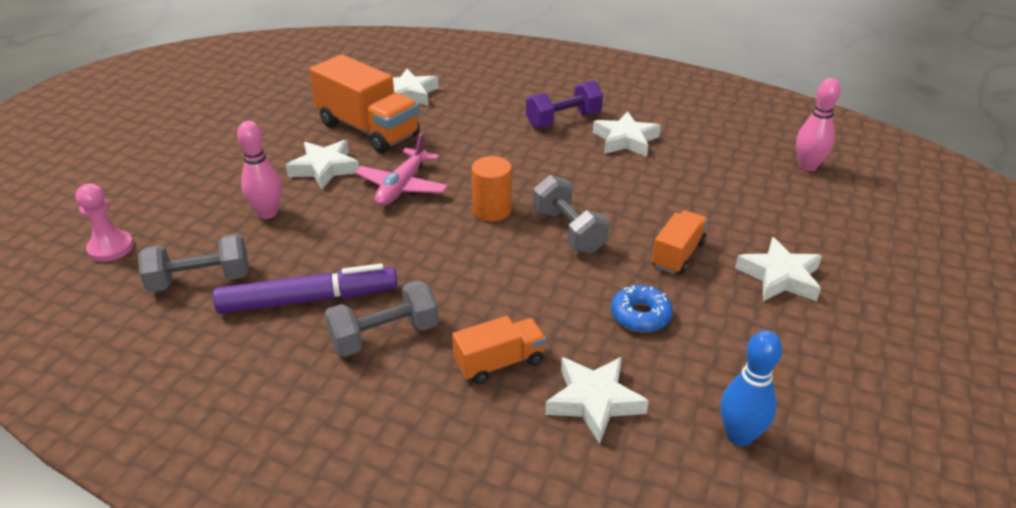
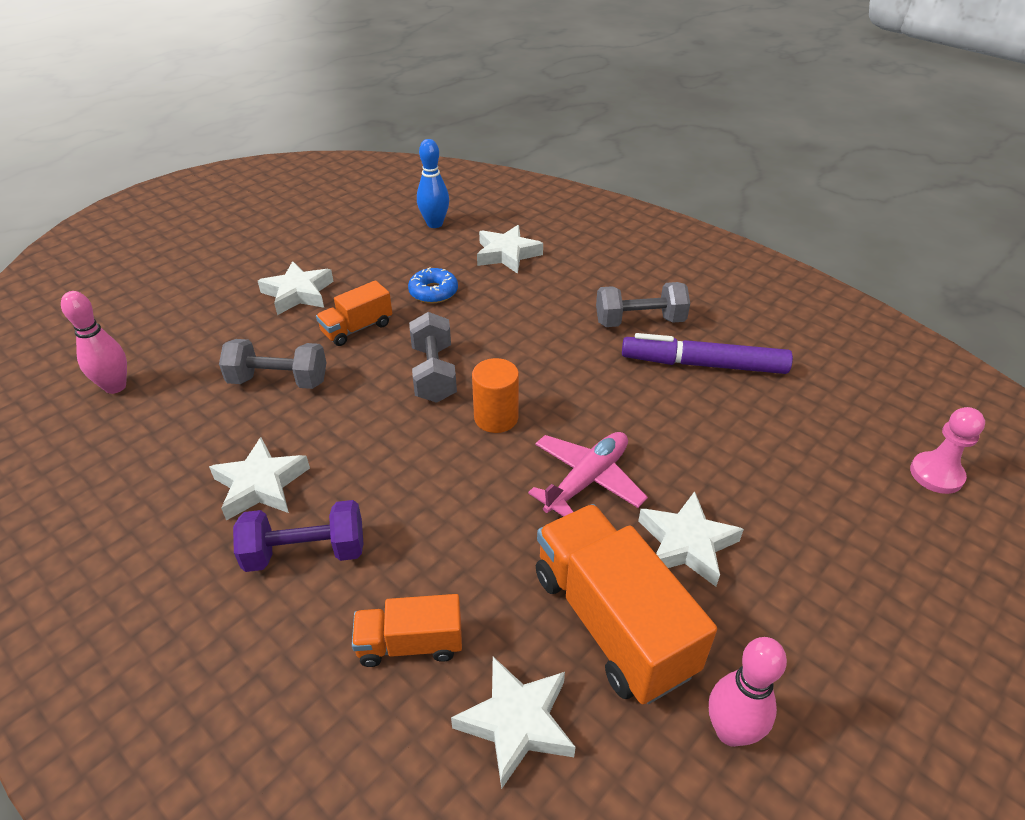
camera: 160 degrees left, 5 degrees up
grey dumbbell [138,234,249,292] -> grey dumbbell moved to [219,339,327,389]
pink bowling pin [237,121,282,219] -> pink bowling pin moved to [709,637,787,747]
orange truck [452,316,546,385] -> orange truck moved to [352,594,462,667]

